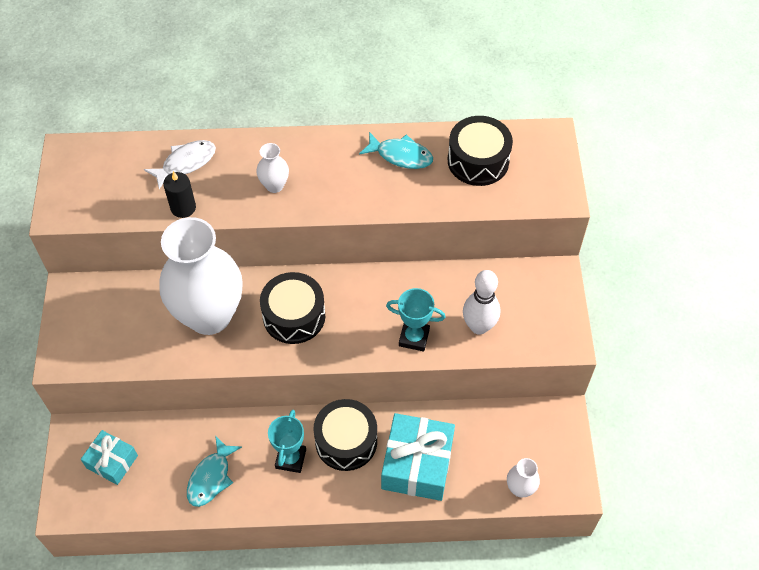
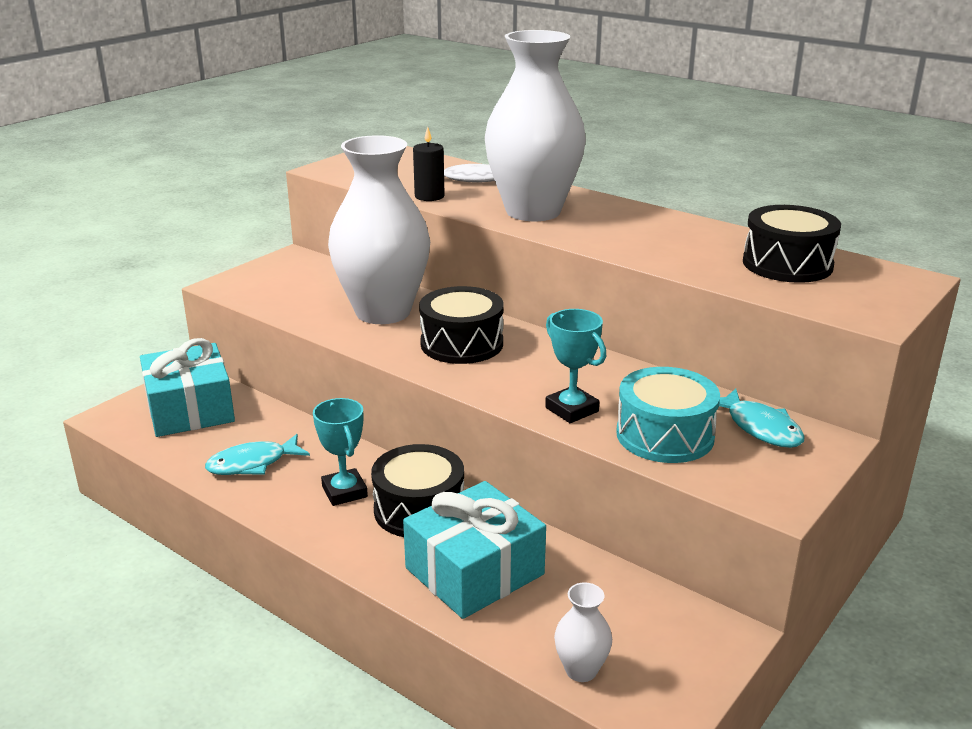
camera: 40 degrees right, 30 degrees down
turquoise gift [81,430,138,485] -> turquoise gift [140,338,235,437], size x1.71
white vase [257,143,289,193] -> white vase [485,30,586,221], size x2.48
turquoise trophy [268,410,306,473] -> turquoise trophy turned 75 degrees counterclockwise [313,398,368,506]
turquoise fish [359,132,433,169] -> turquoise fish moved to [719,388,805,448]
white bowling pin [463,270,500,335] -> turquoise drum [616,367,720,463]

